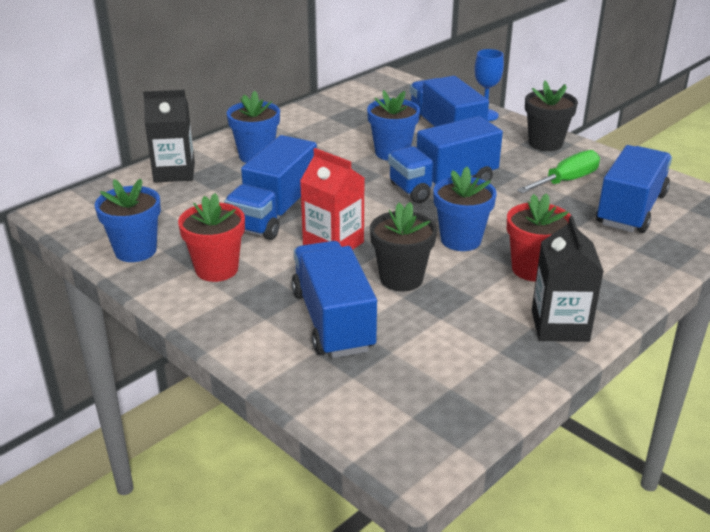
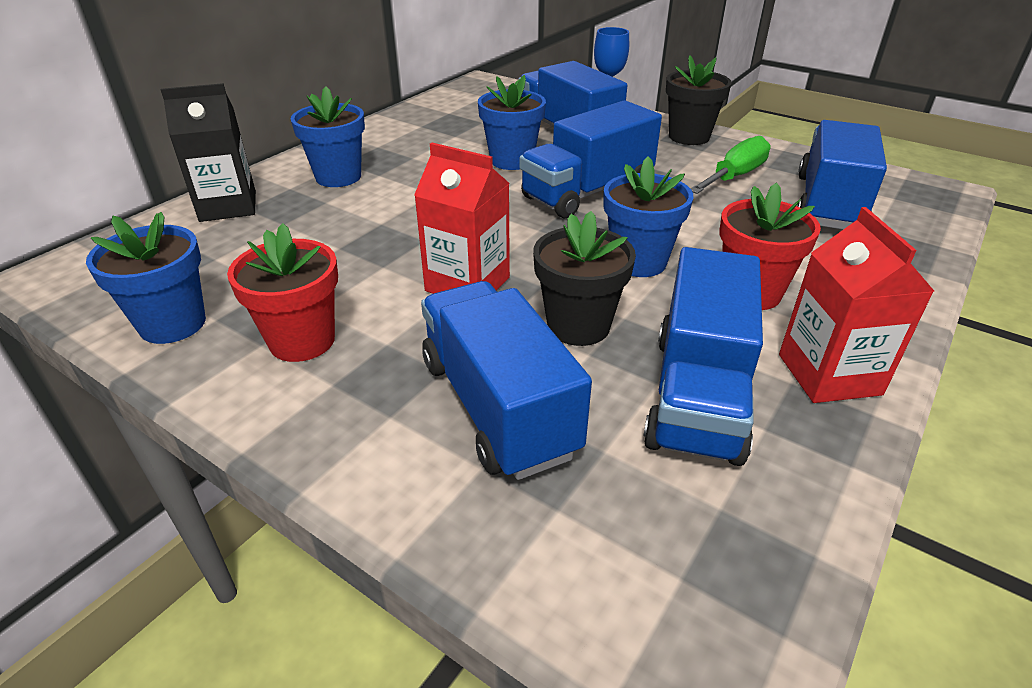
camera: 10 degrees left, 5 degrees up
blue truck [224,135,317,240] -> blue truck moved to [644,247,763,466]
black carton [532,216,604,342] -> red carton [779,207,934,403]

